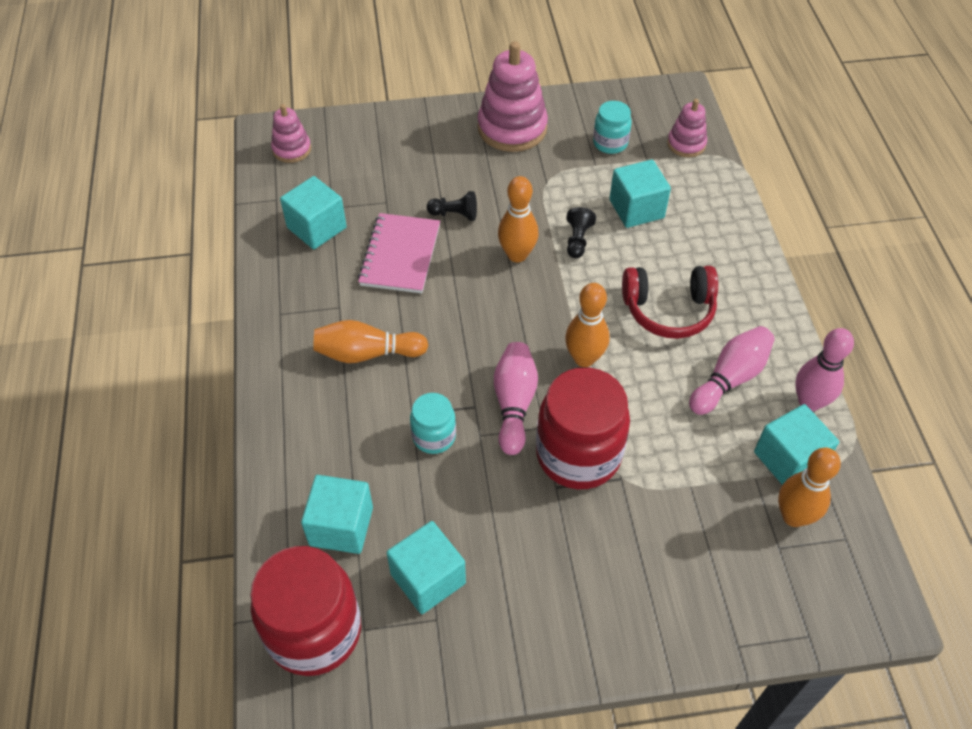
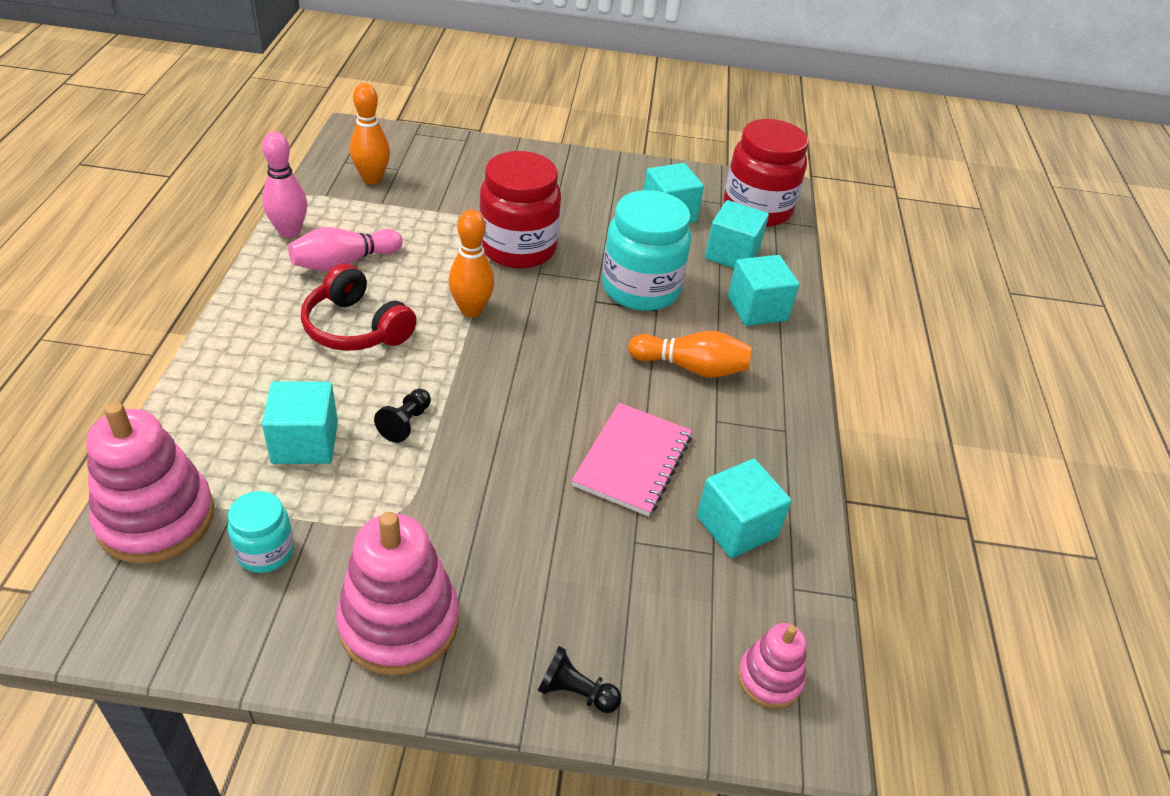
camera: 170 degrees left, 10 degrees down
turquoise jar [410,393,456,454] -> turquoise jar [602,190,691,311], size x1.93
black pawn [427,191,477,221] -> black pawn moved to [538,646,621,713]
pink bowling pin [494,342,538,455] -> none
orange bowling pin [498,176,539,262] -> none
red headphones [622,266,718,339] -> red headphones turned 150 degrees counterclockwise [301,263,417,351]
pink stacking toy [667,99,707,157] -> pink stacking toy [87,402,214,564], size x1.83
turquoise cube [754,404,839,485] -> turquoise cube moved to [728,255,799,326]

